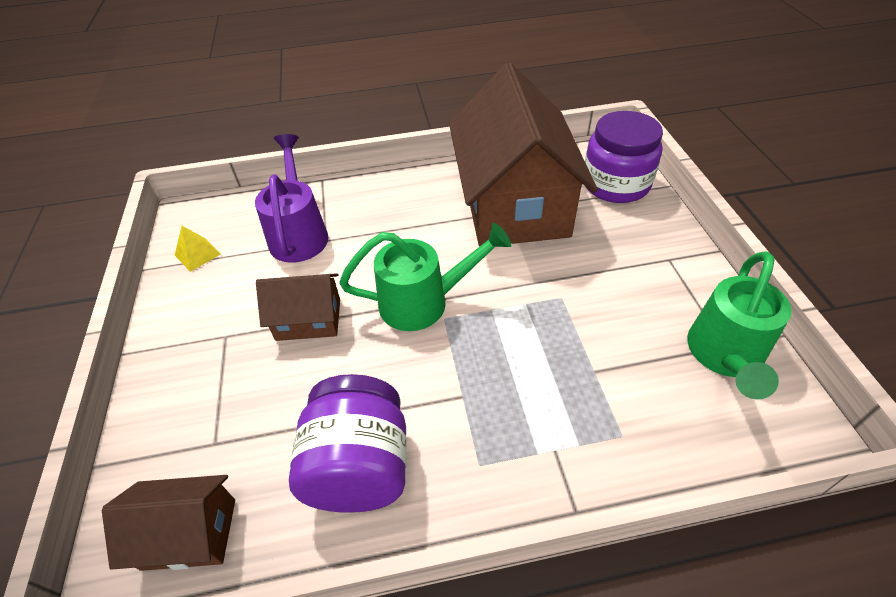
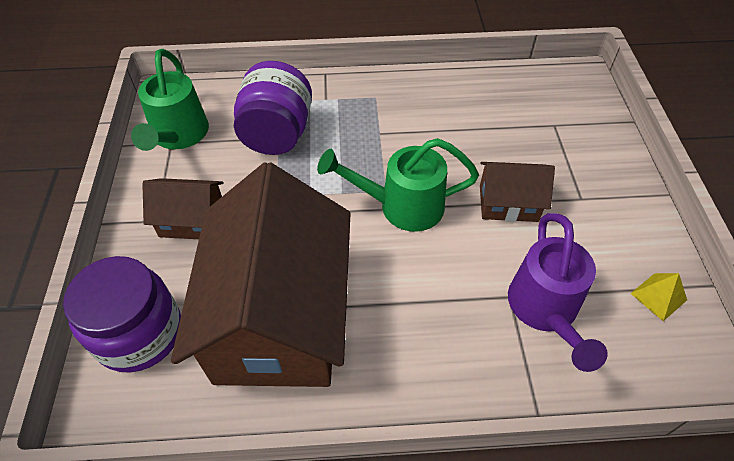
camera: 175 degrees left, 5 degrees up
brown house [102,475,235,571] -> brown house moved to [142,178,223,239]
purple jar [289,374,407,513] -> purple jar moved to [234,61,312,155]
green watering can [687,251,792,399] -> green watering can turned 150 degrees clockwise [131,49,209,151]

